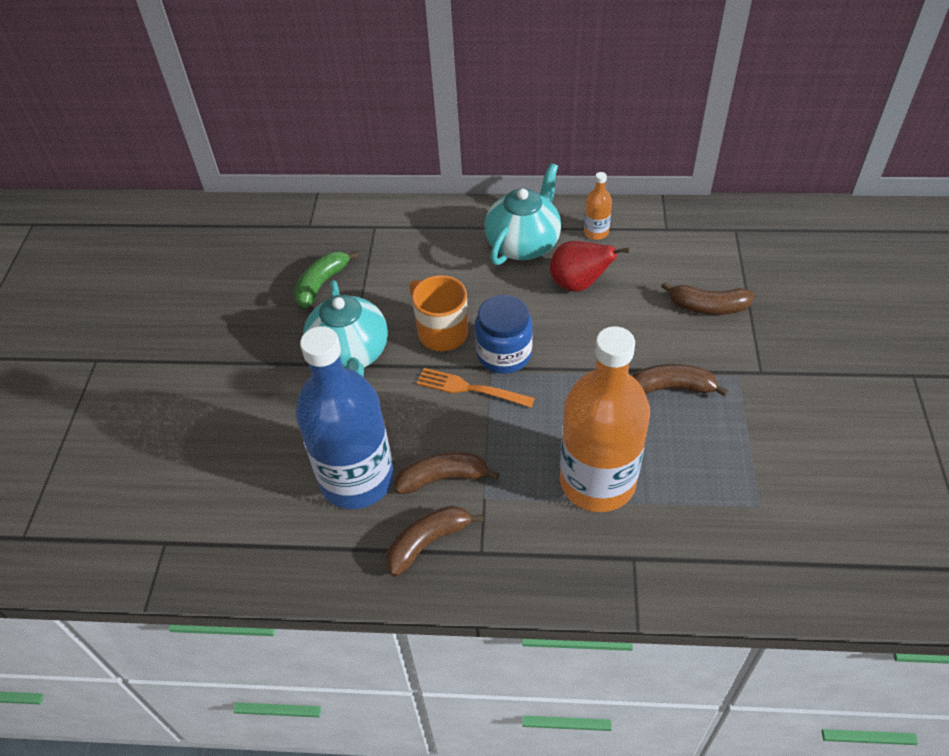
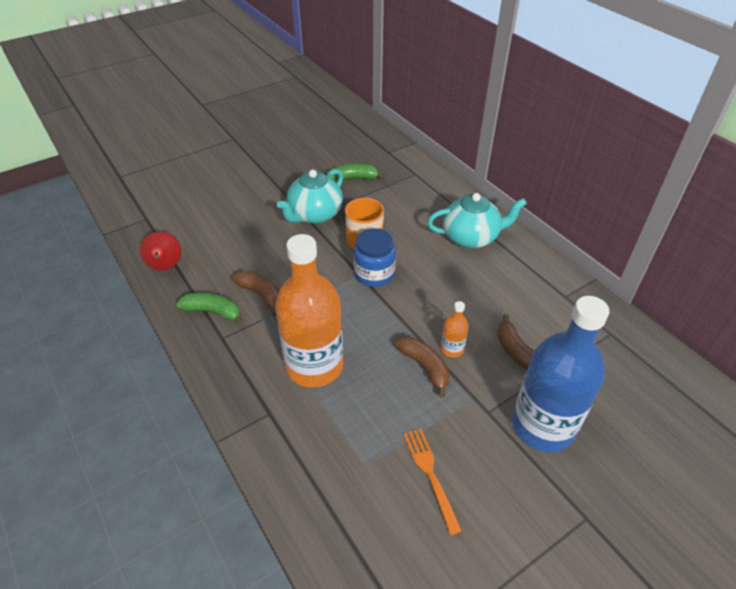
camera: 50 degrees right, 5 degrees down
blue bottle [295,326,394,509] -> blue bottle moved to [512,296,609,452]
brown banana [386,506,483,576] -> green banana [176,293,243,325]
orange fork [417,368,535,408] -> orange fork moved to [403,428,462,535]
red pear [550,241,630,292] -> red pear moved to [140,231,181,271]
orange bottle [584,172,612,240] -> orange bottle moved to [441,301,469,358]

